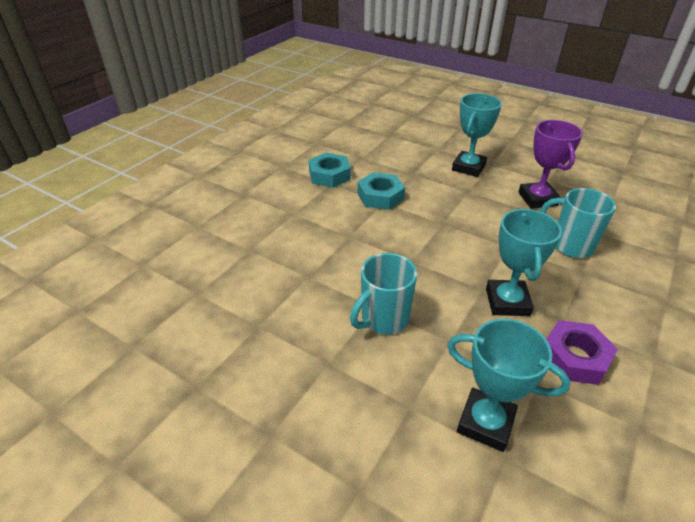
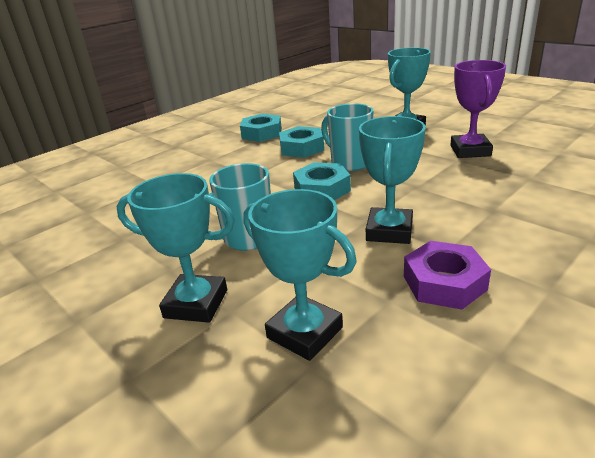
camera: 15 degrees right, 10 degrees down
turquoise mug [540,188,616,258] -> turquoise mug moved to [321,103,374,171]
none -> turquoise trophy [116,173,235,323]
none -> turquoise nut [293,162,351,200]

